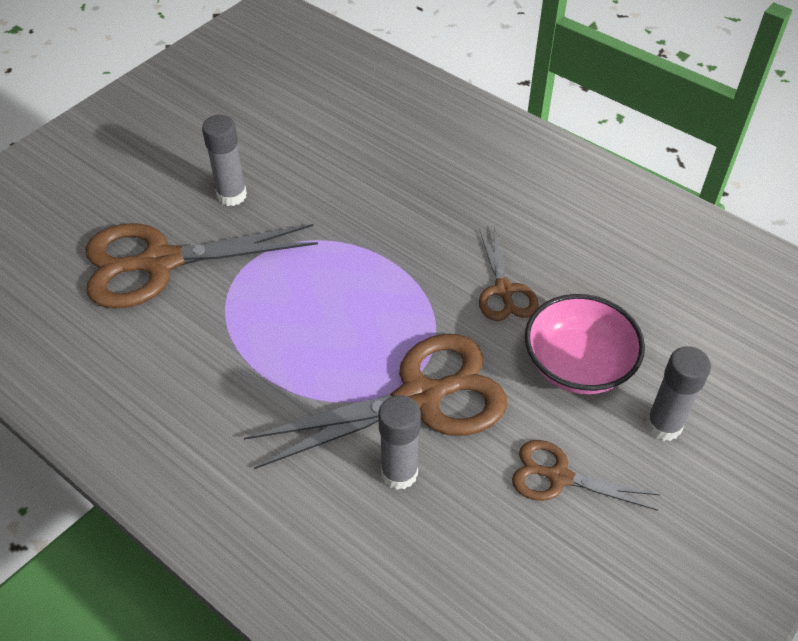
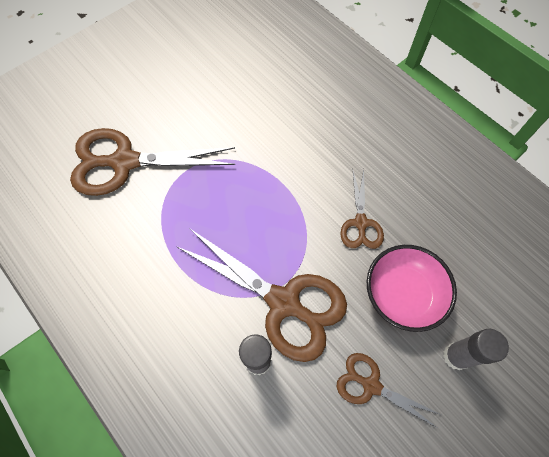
camera: 10 degrees right, 15 degrees up
grey glue stick [202,115,247,206] -> none
brown scissors [244,334,508,469] -> brown scissors turned 45 degrees clockwise [176,228,347,362]

